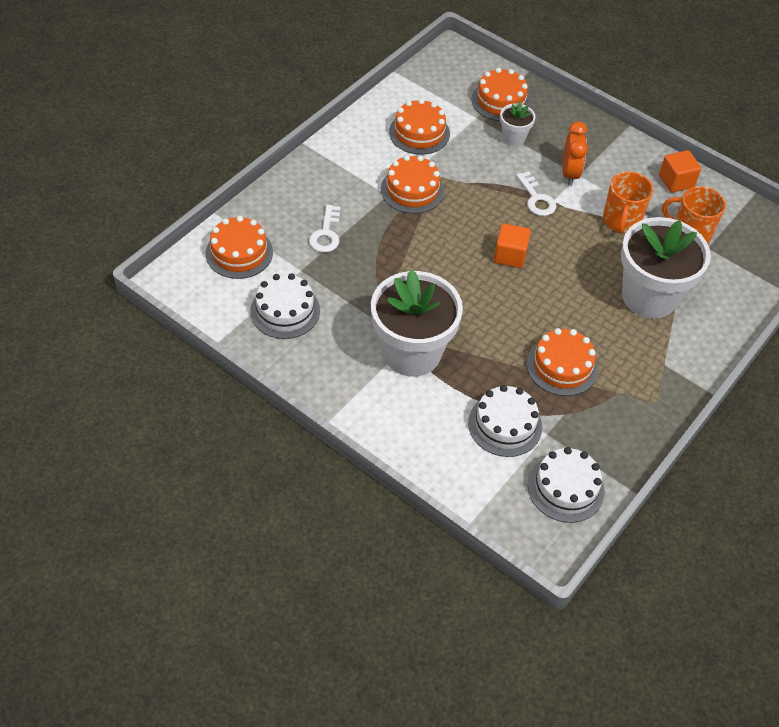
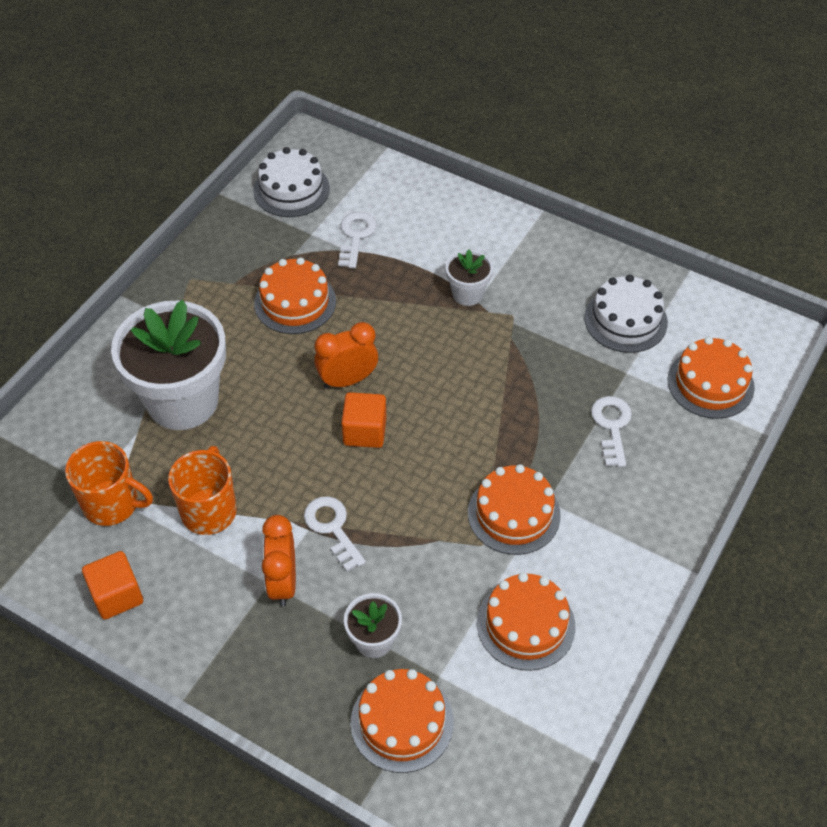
camera: 175 degrees right, 0 degrees up
white flower pot [371,269,463,377] -> white flower pot [446,250,493,306], size x0.46
white cake [468,385,542,457] -> white key [338,212,377,269]
none -> orange clock [314,322,378,389]

